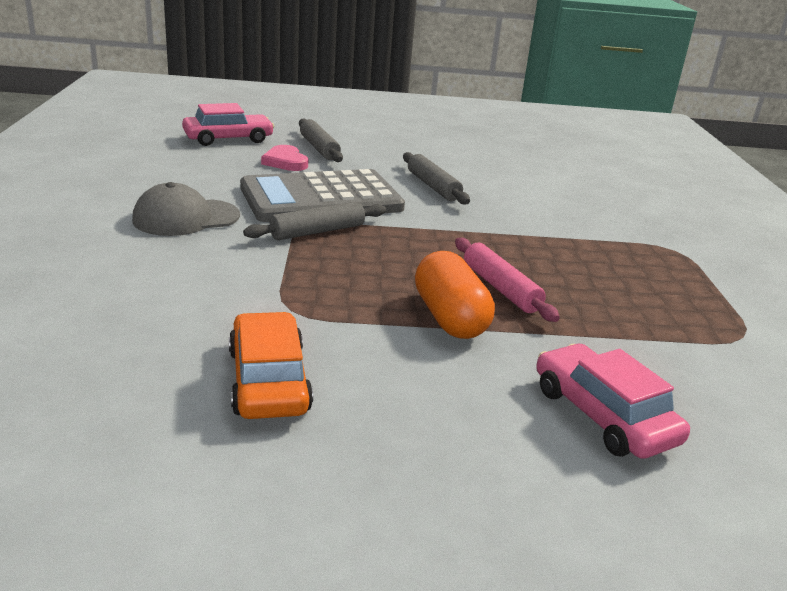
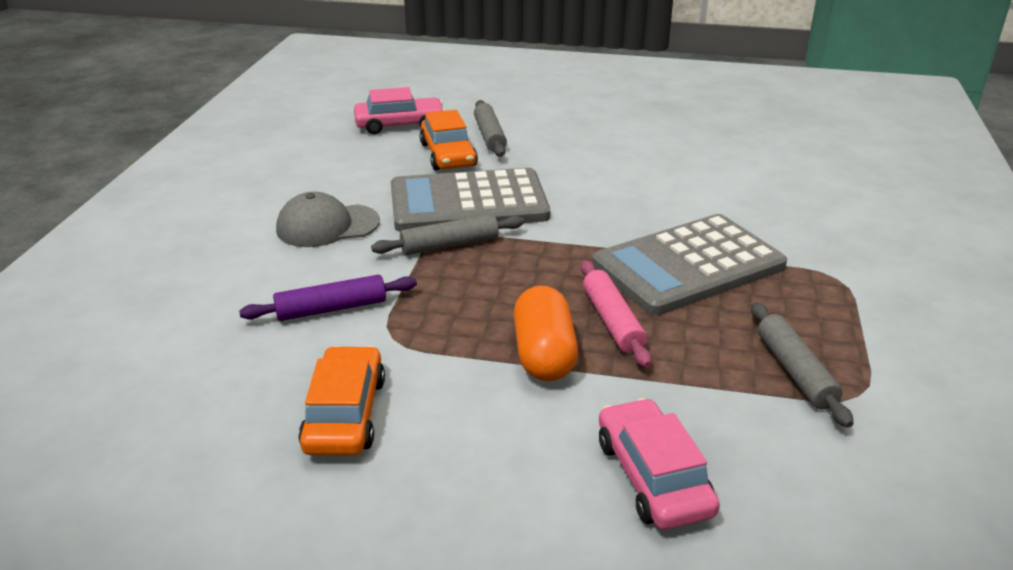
camera: 15 degrees right, 5 degrees up
pink heart [261,145,308,171] -> orange car [420,110,478,170]
grey rolling pin [403,152,470,205] -> grey rolling pin moved to [751,302,853,428]
none -> purple rolling pin [239,275,417,321]
none -> grey calculator [592,214,787,315]

